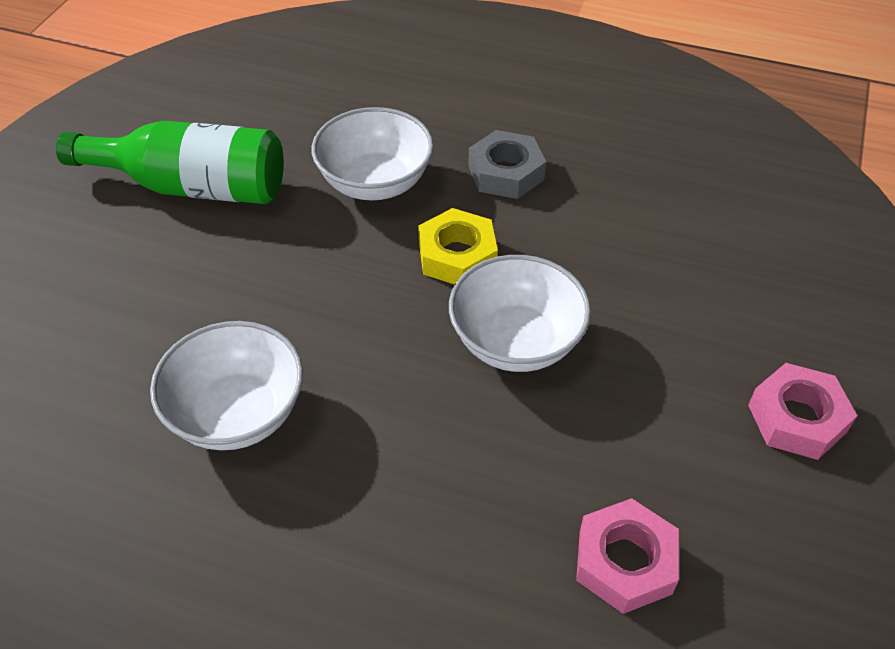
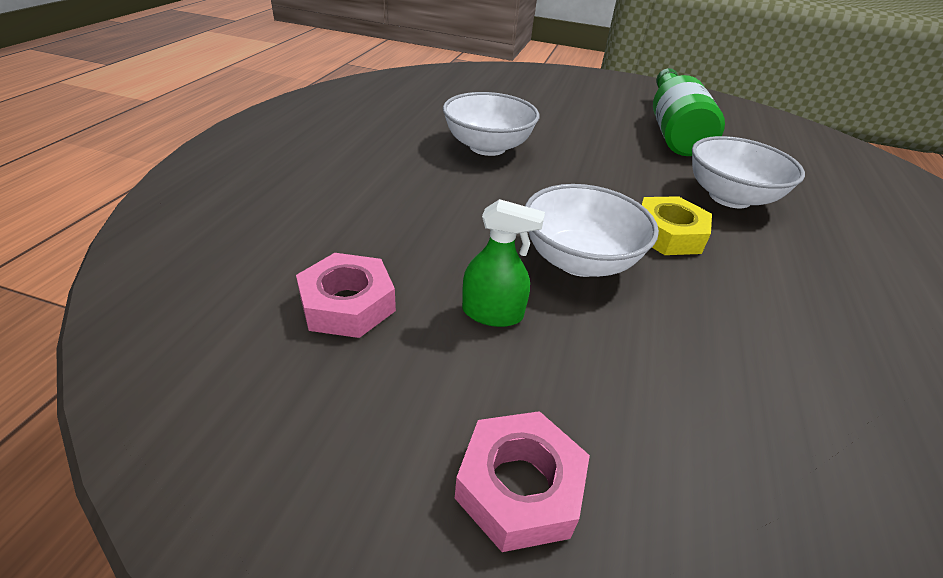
camera: 85 degrees right, 10 degrees down
grey nut [468,130,546,199] -> none
none -> green spray bottle [462,199,545,327]

